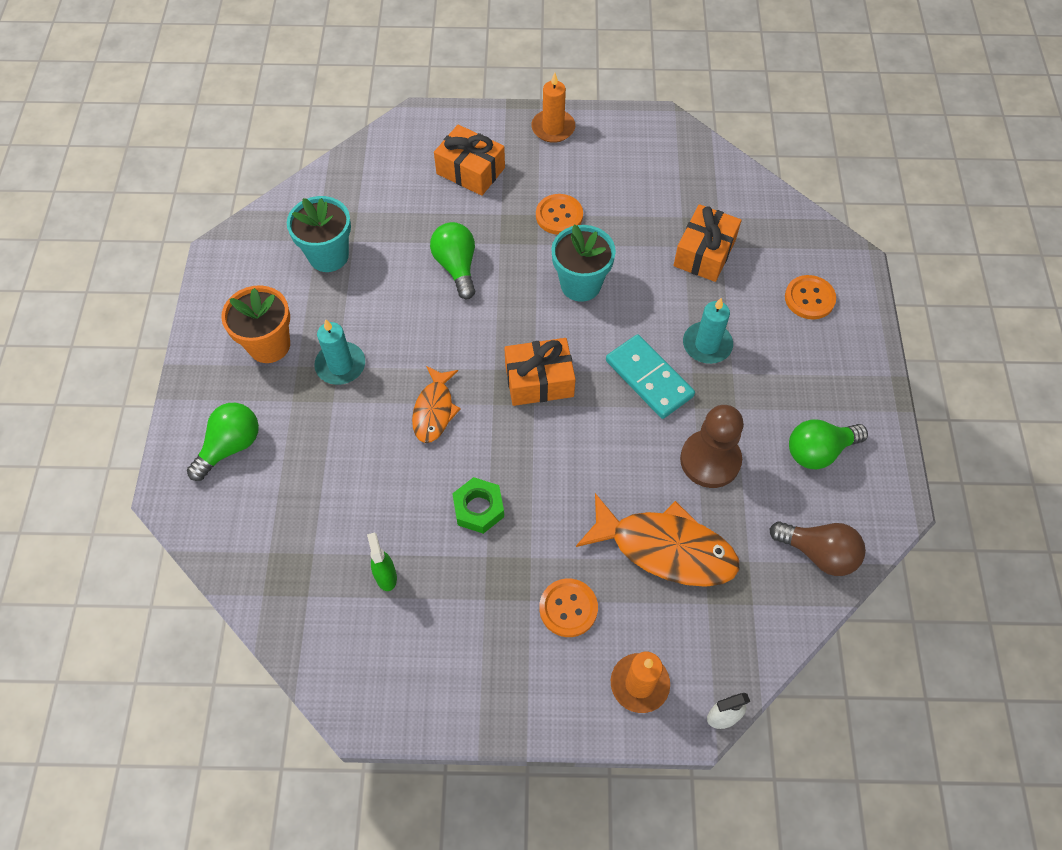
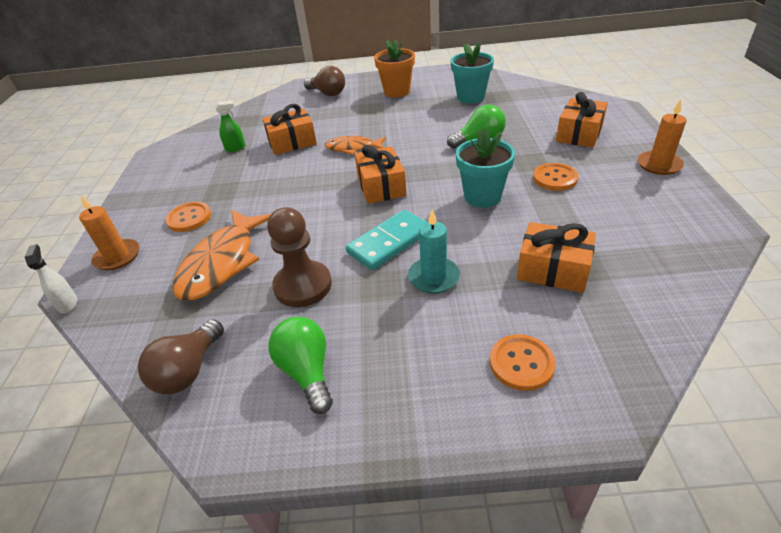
camera: 90 degrees right, 20 degrees down
green light bulb [187,403,259,481] -> brown light bulb [304,66,345,96]
turquoise candle [314,319,365,385] -> none
green nut [452,477,504,534] -> none
none -> orange gift [262,104,317,155]

